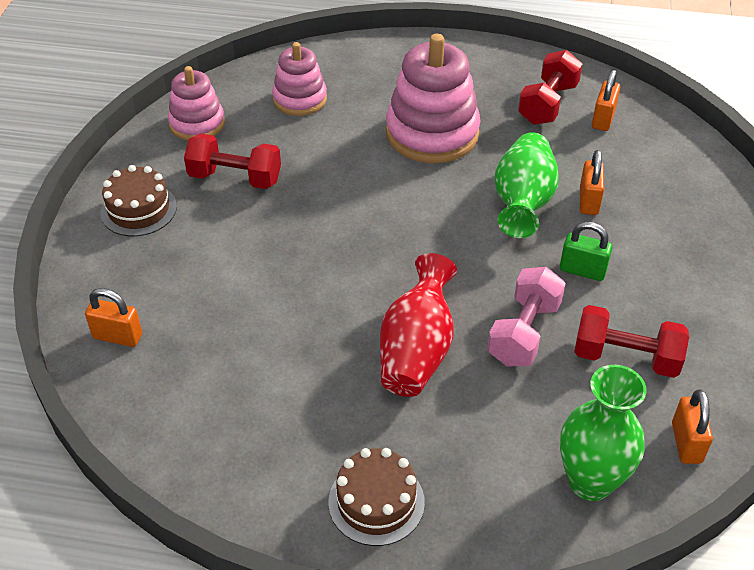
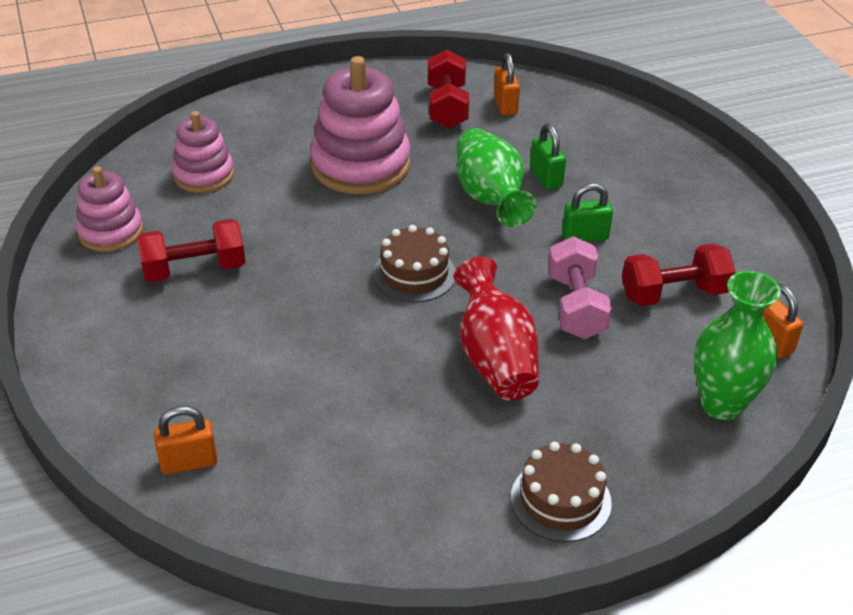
camera: 30 degrees left, 5 degrees down
brown cake [101,165,177,236] -> brown cake moved to [373,225,455,302]
orange padlock [580,150,604,215] -> green padlock [530,123,566,190]

